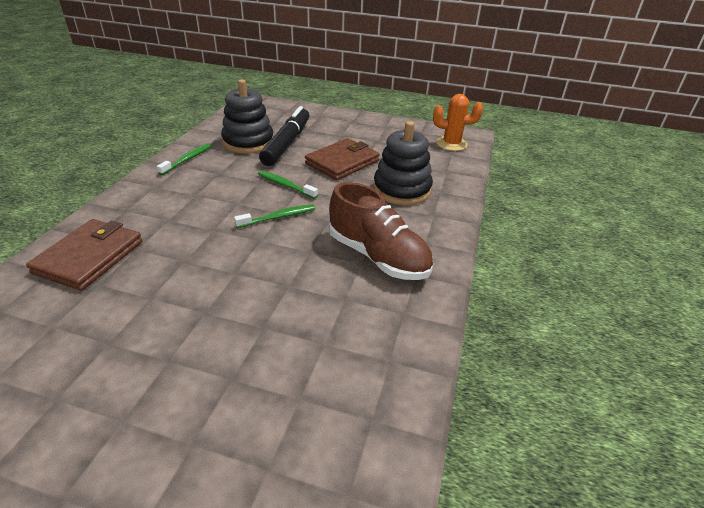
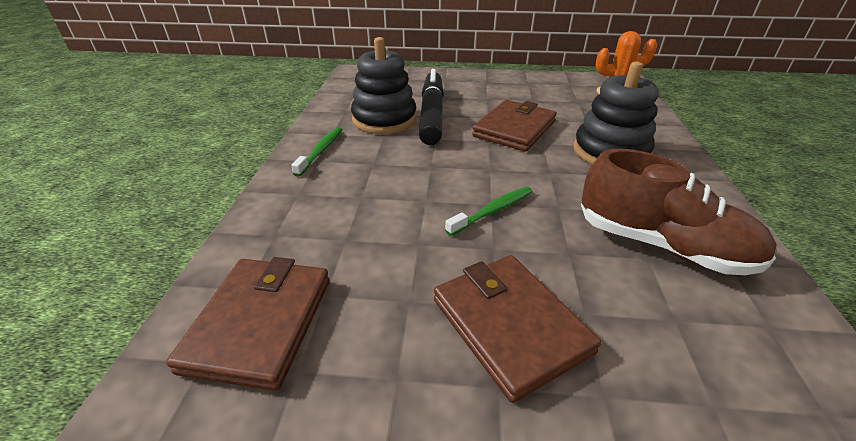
camera: 10 degrees left, 0 degrees up
green toothbrush [258,171,318,199] -> none
none -> brown wallet [434,255,601,403]

